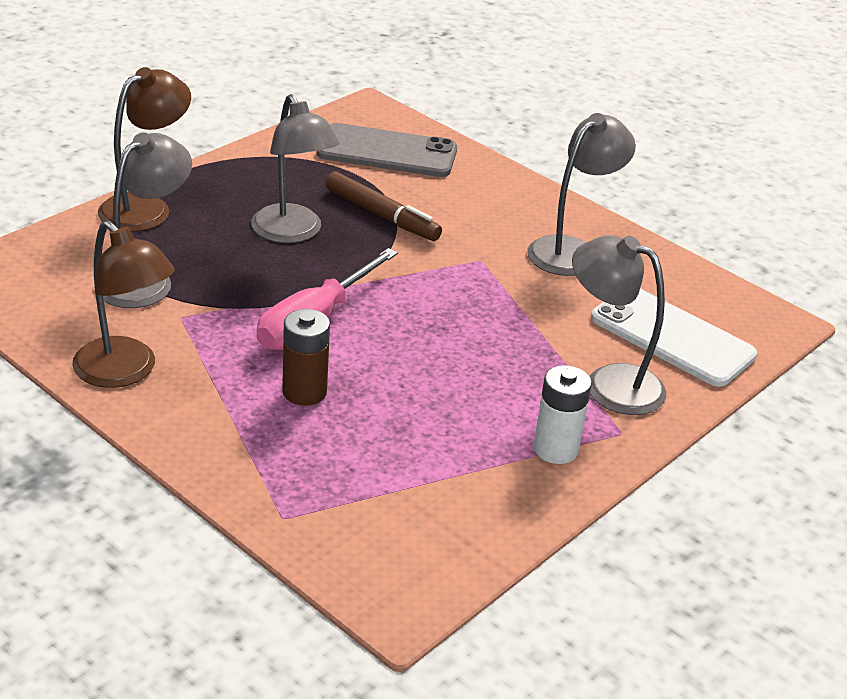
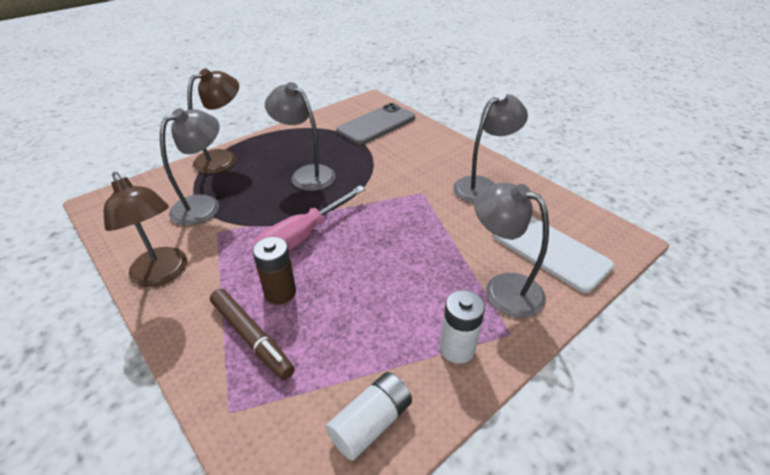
camera: 10 degrees right, 5 degrees up
grey lamp [251,94,340,243] -> grey lamp turned 150 degrees clockwise [265,82,336,191]
grey phone [317,123,457,177] -> grey phone turned 60 degrees counterclockwise [336,103,415,145]
brown marker [325,171,442,241] -> brown marker moved to [210,289,295,380]
none -> white battery [326,372,412,460]

